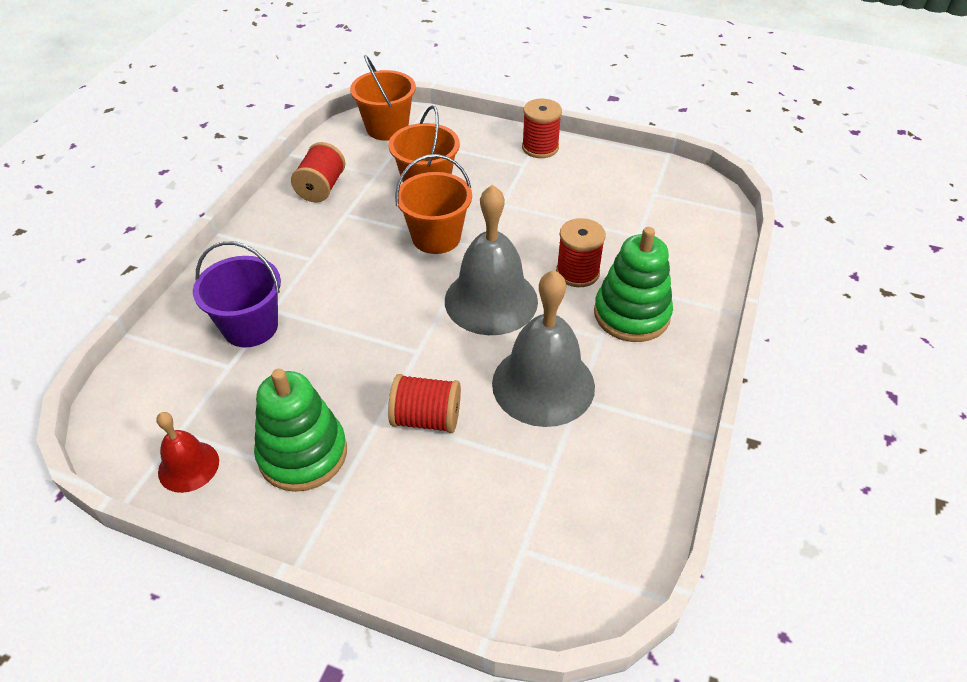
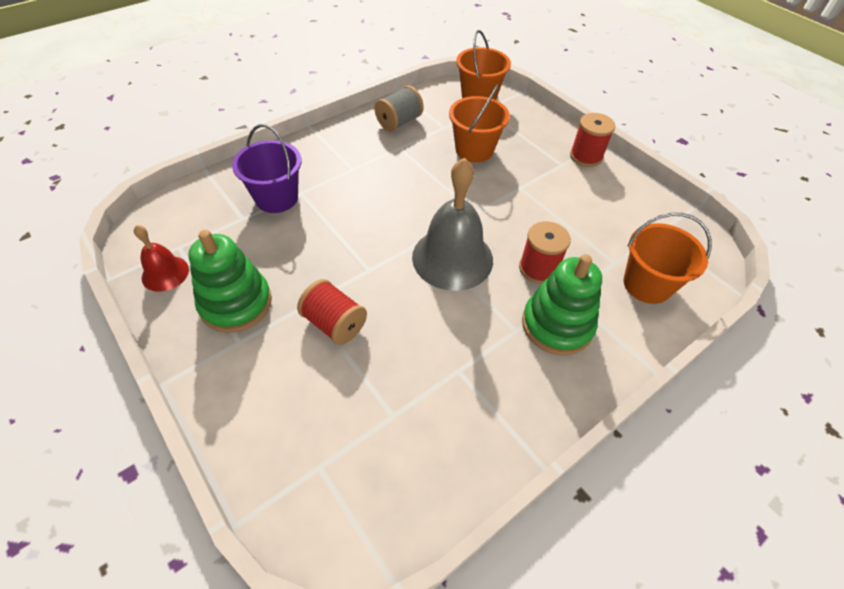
camera: 30 degrees right, 5 degrees up
red spool [291,142,345,203] -> grey spool [374,85,424,131]
orange bucket [395,154,472,254] -> orange bucket moved to [624,213,711,304]
grey bell [492,270,595,427] -> none

